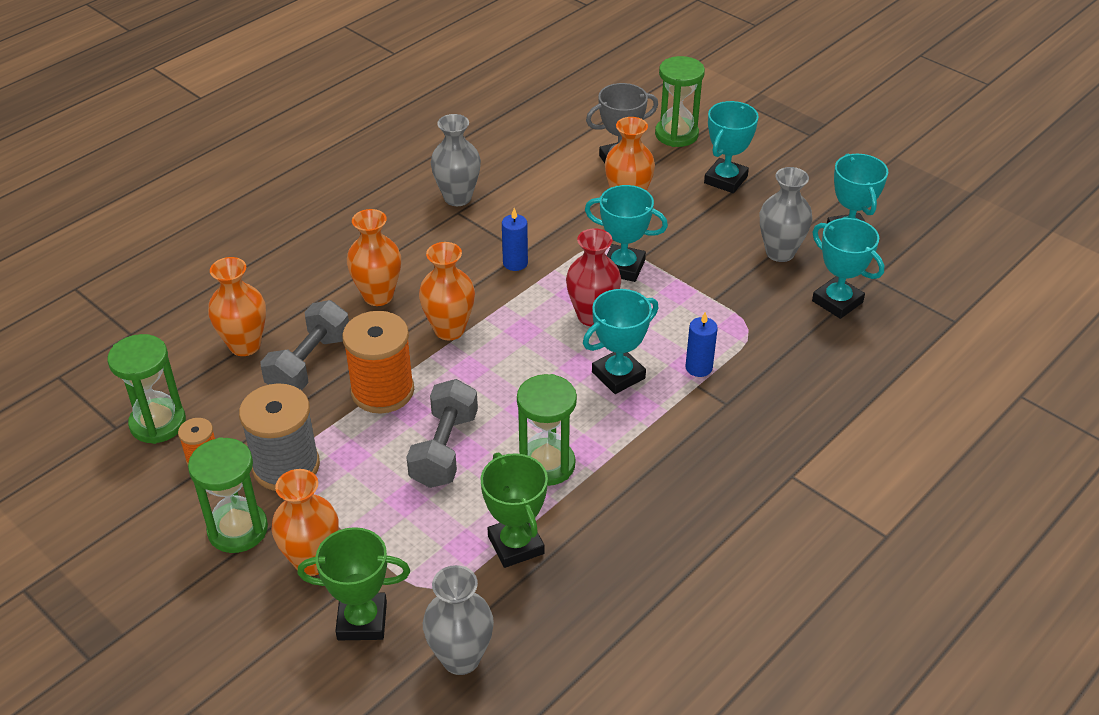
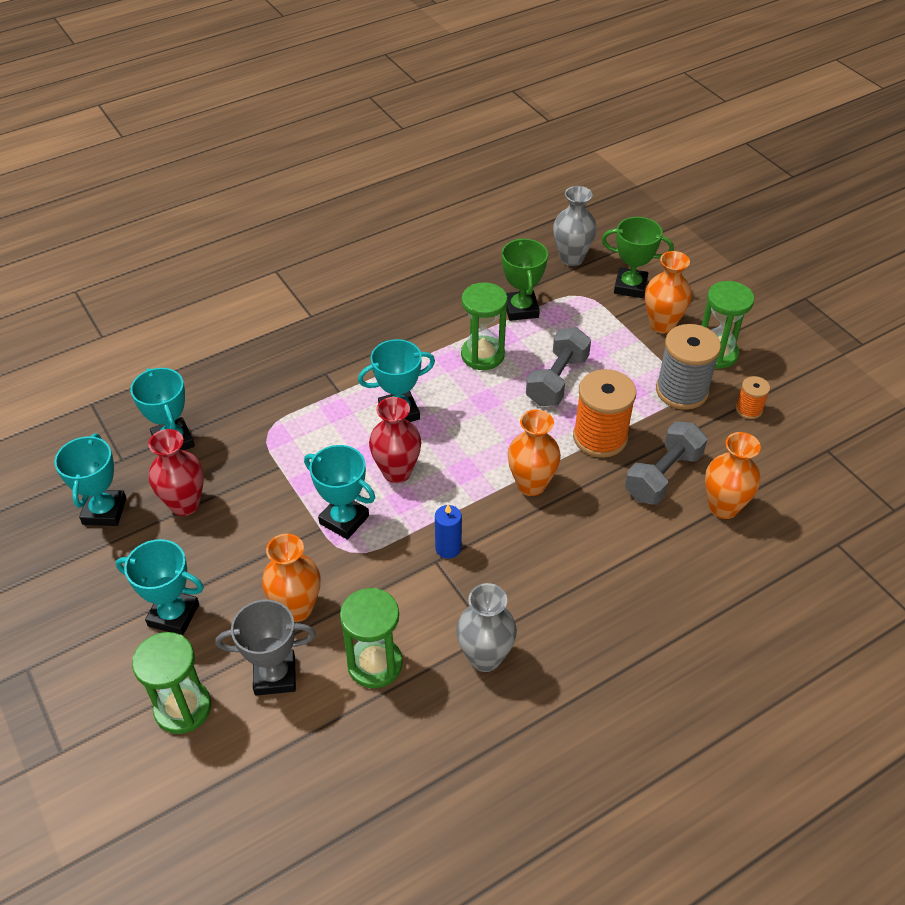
camera: 165 degrees left, 5 degrees up
green hourglass [107,334,186,444] -> green hourglass moved to [340,588,403,688]
orange vase [347,209,401,306] -> none
blue candle [685,312,718,377] -> none
turquoise trophy [704,101,759,193] -> turquoise trophy turned 60 degrees clockwise [116,539,204,635]
grey vase [760,167,813,262] -> red vase [148,429,204,516]

